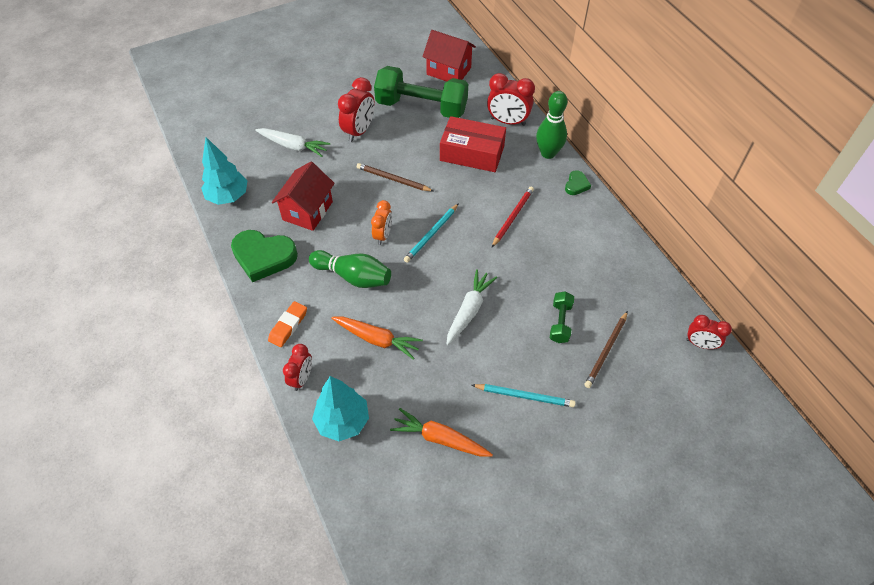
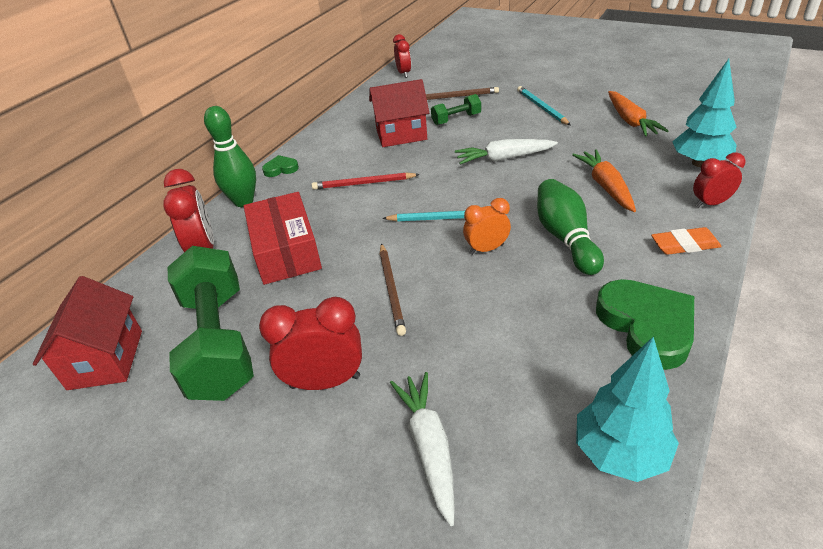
camera: 120 degrees left, 15 degrees down
red house [272,162,335,231] -> red house moved to [369,79,429,147]

